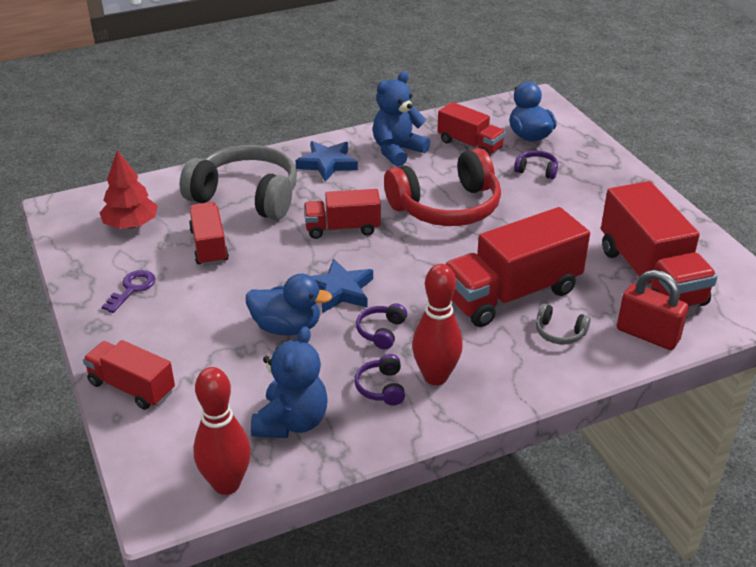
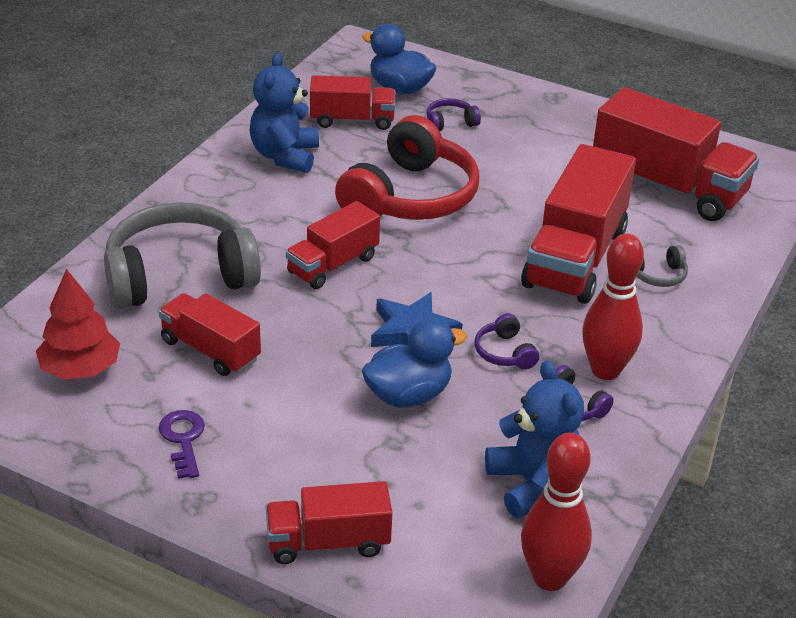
camera: 40 degrees left, 0 degrees up
blue star [296,141,358,182] -> none
red padlock [617,270,689,350] -> none

